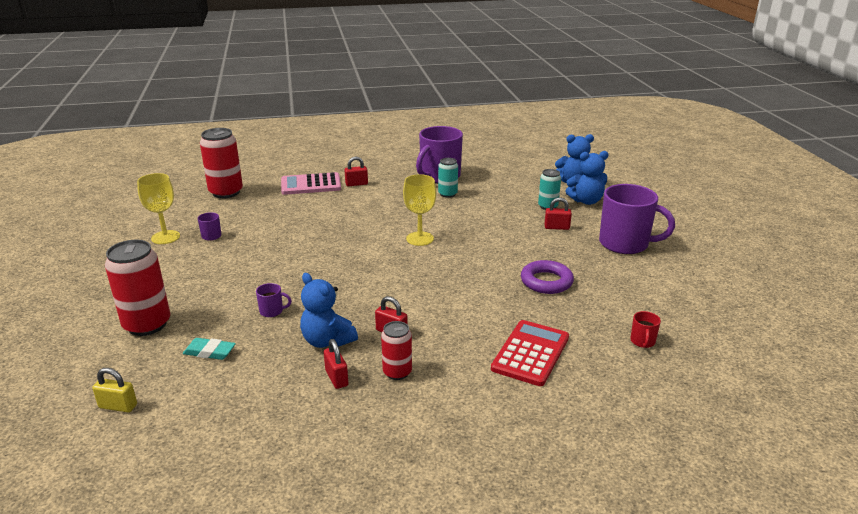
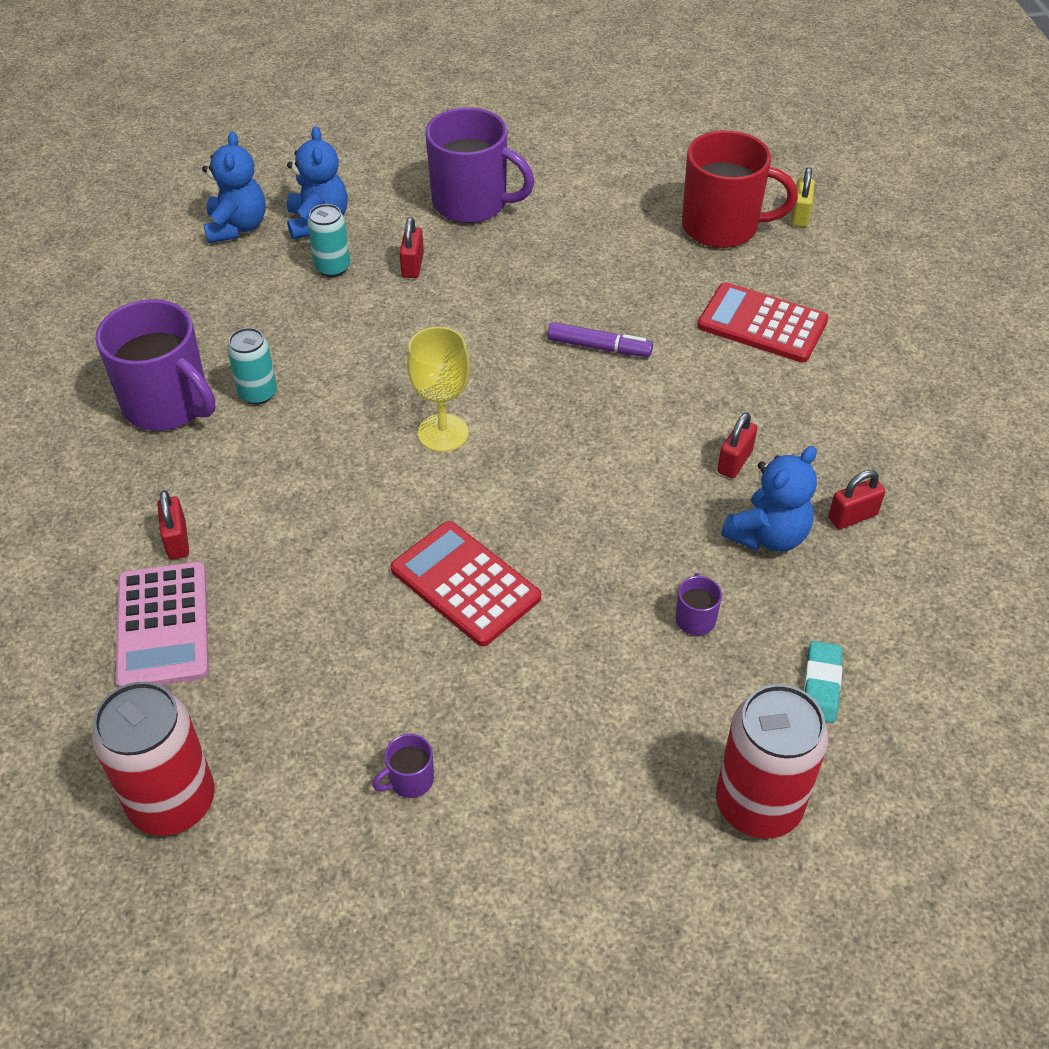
camera: 90 degrees left, 20 degrees up
yellow padlock [92,368,137,412] -> yellow padlock moved to [791,167,815,227]
yellow goblet [137,173,180,244] -> none
red can [381,321,412,380] -> none
purple ring [521,260,574,294] -> none
purple mug [599,184,675,254] -> purple mug turned 90 degrees clockwise [425,107,535,223]
red mug [630,311,661,348] -> red mug [682,130,798,248], size x2.44
none -> red calculator [390,521,541,646]
none -> purple marker [547,322,653,357]

